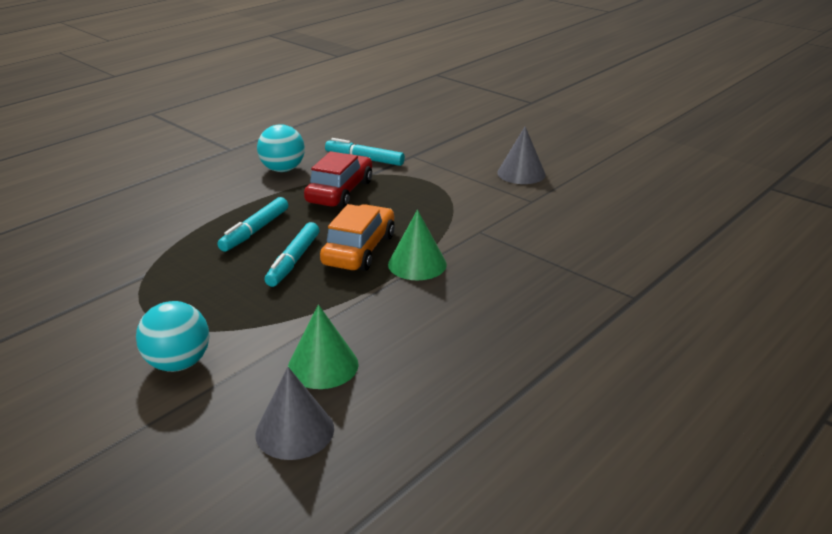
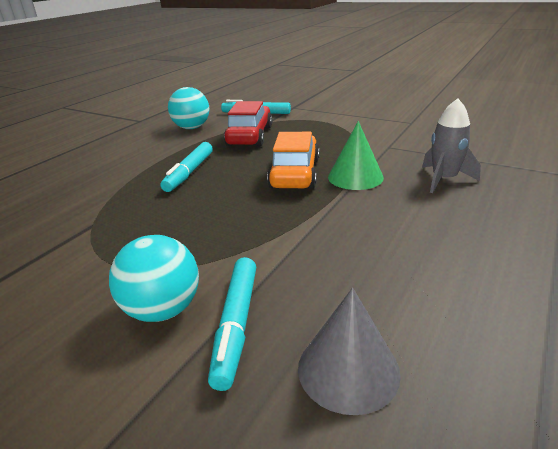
camera: 10 degrees left, 0 degrees up
turquoise marker [265,222,319,287] -> turquoise marker moved to [208,257,256,391]
green cone [288,305,359,389] -> none
grey cone [497,127,546,184] -> none
none -> grey rocket [422,98,481,193]

